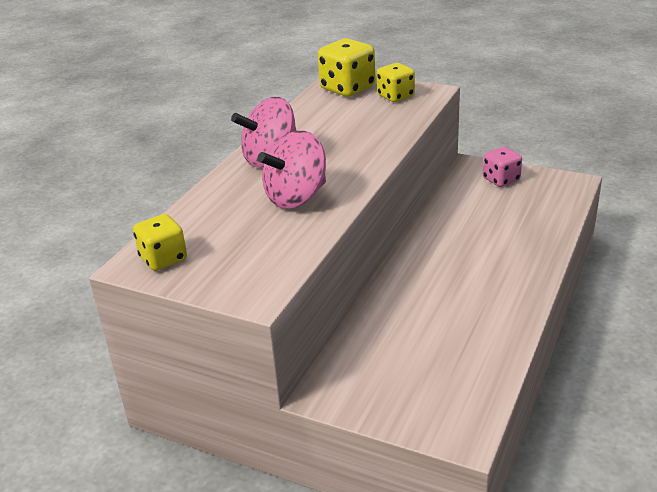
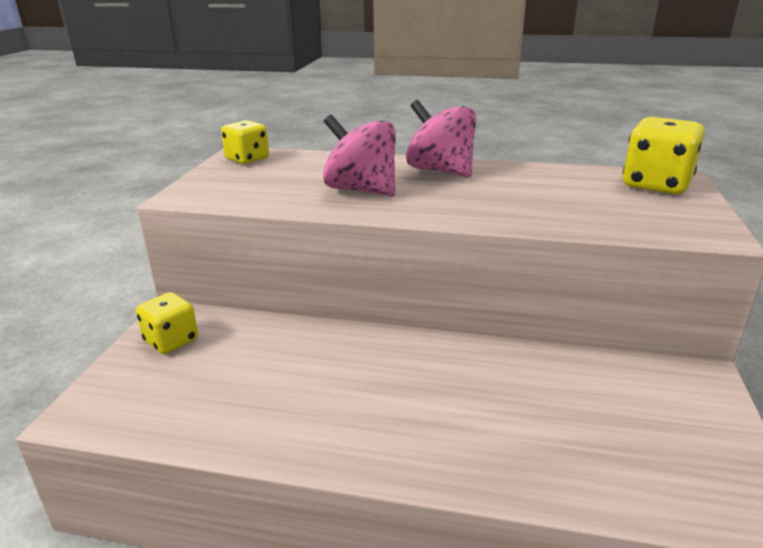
camera: 75 degrees right, 5 degrees down
yellow dice [377,63,415,102] -> yellow dice moved to [136,292,198,354]
pink dice [483,147,522,187] -> none

